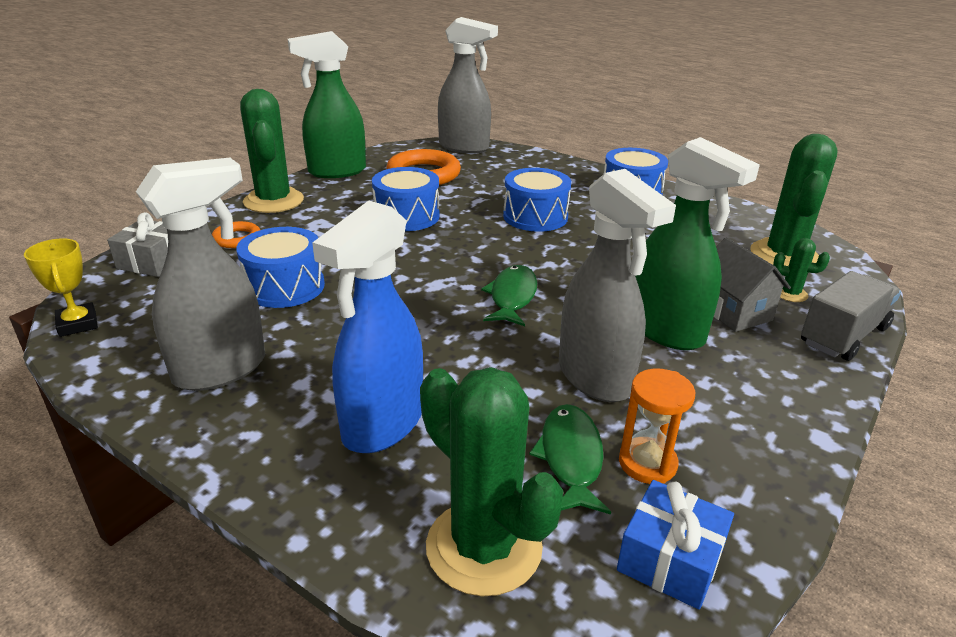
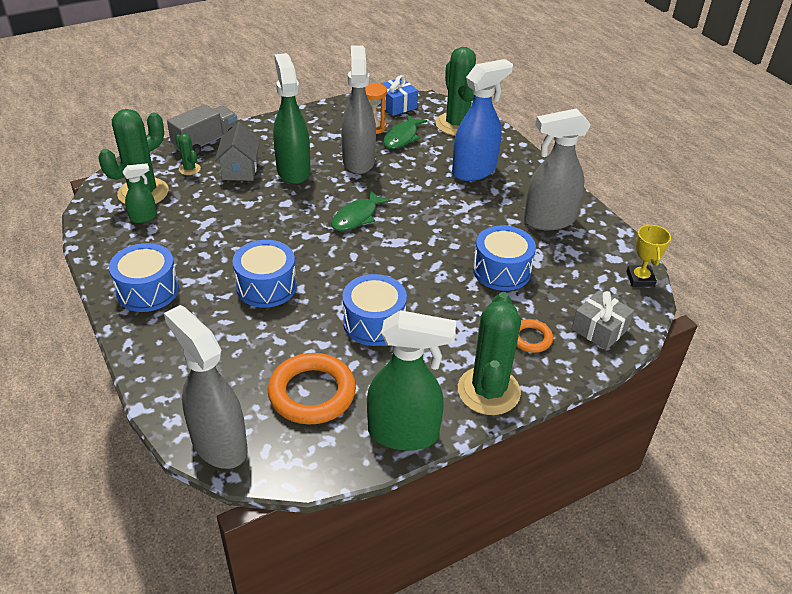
camera: 155 degrees left, 10 degrees up
grey truck [801,271,901,361] -> grey truck turned 150 degrees clockwise [167,104,238,155]
none -> green spray bottle [123,163,157,223]

